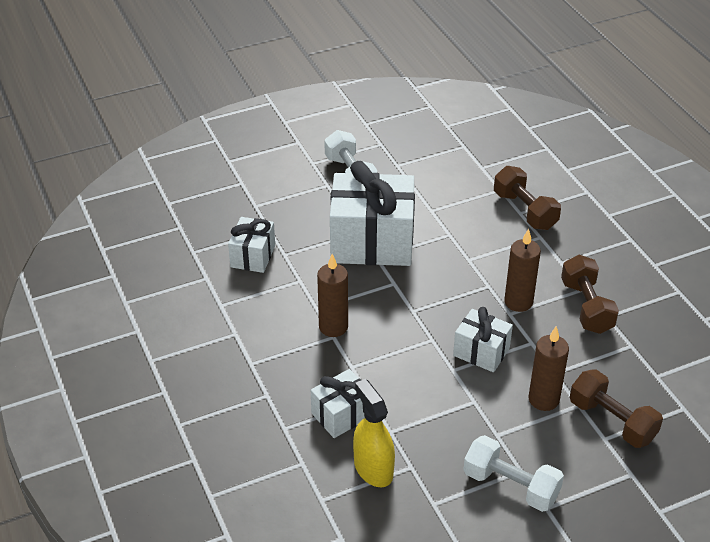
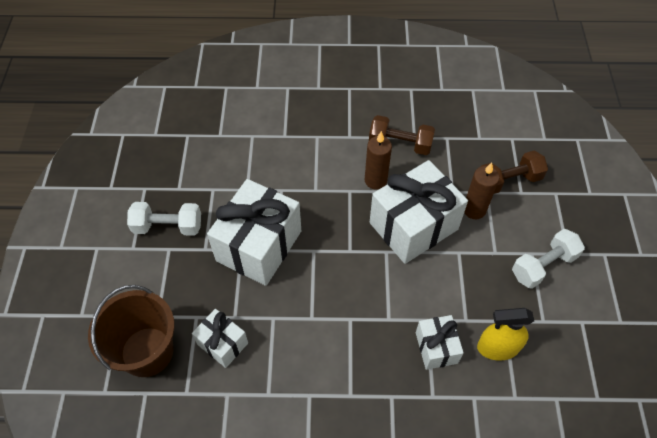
camera: 65 degrees left, 15 degrees up
brown candle [317,254,348,337] -> none
white gift [453,307,513,372] -> white gift [370,160,468,264], size x1.93
brown dumbbell [494,166,561,230] -> none
none -> brown bucket [88,285,175,377]

